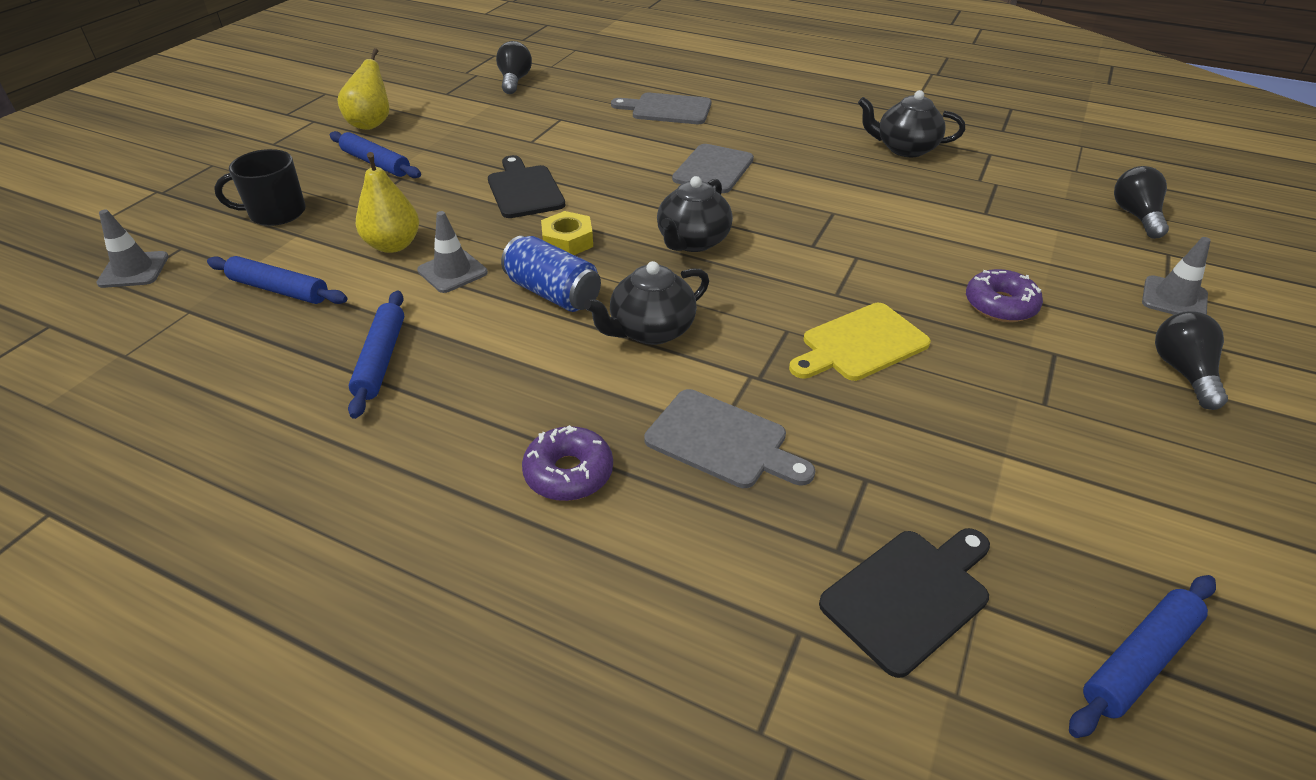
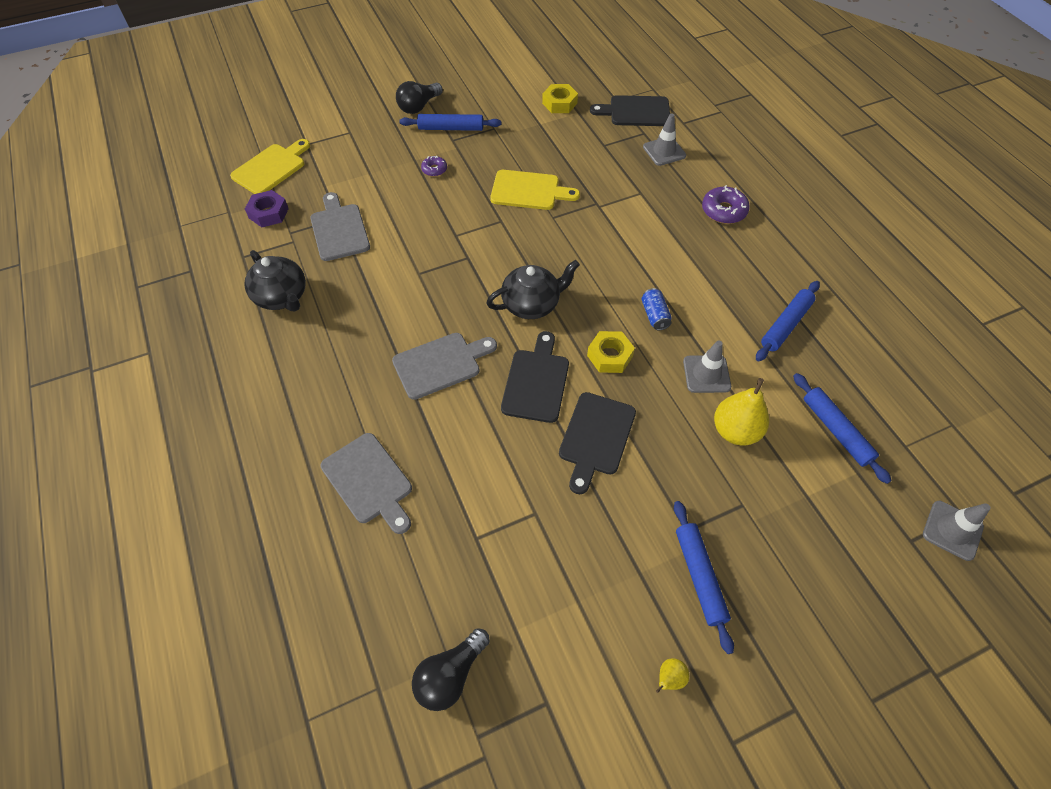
camera: 140 degrees left, 15 degrees up
black mug [214,149,306,226] -> none
yellow pear [337,48,389,130] -> yellow pear [656,658,689,693], size x0.47
blue can [501,236,601,312] -> blue can [642,288,672,331], size x0.58
black teapot [584,261,709,345] -> none
grey cutting board [644,389,815,488] -> grey cutting board moved to [310,192,370,261]
purple donut [966,269,1043,322] -> purple donut [421,156,447,177], size x0.59
blue rolling pin [1069,575,1216,738] -> blue rolling pin moved to [399,114,501,131]
black light bulb [1114,166,1169,239] -> yellow cutting board [230,139,310,194]
grey traffic cone [1142,237,1211,315] -> grey traffic cone moved to [643,113,686,166]
none -> purple nut [245,190,289,227]
none -> black cutting board [501,331,569,423]
none -> yellow nut [542,84,578,113]

